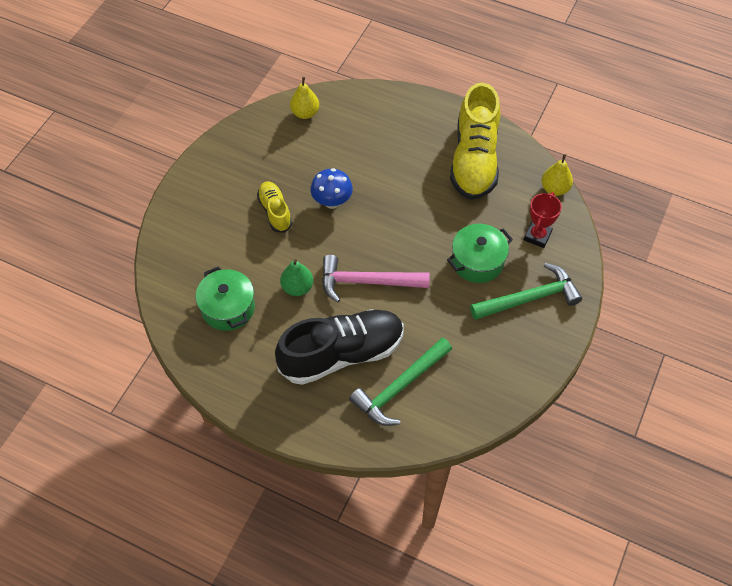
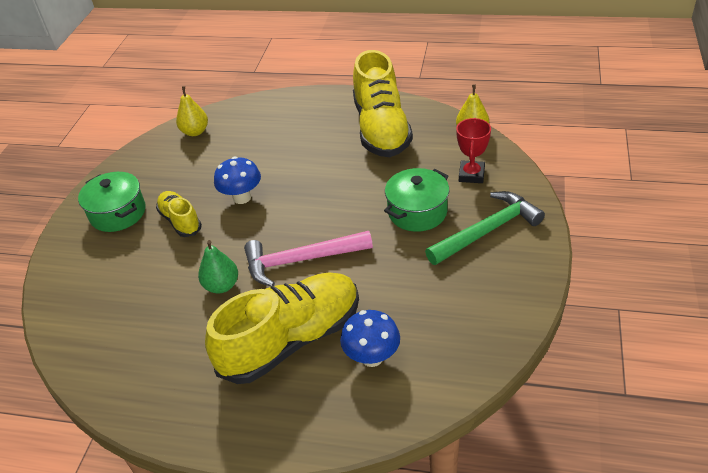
camera: 10 degrees left, 15 degrees down
green pot [196,266,255,331] -> green pot moved to [78,172,146,232]
black shoe [275,309,404,385] -> yellow shoe [205,272,359,384]
green hammer [349,338,452,426] -> blue mushroom [340,310,400,367]

